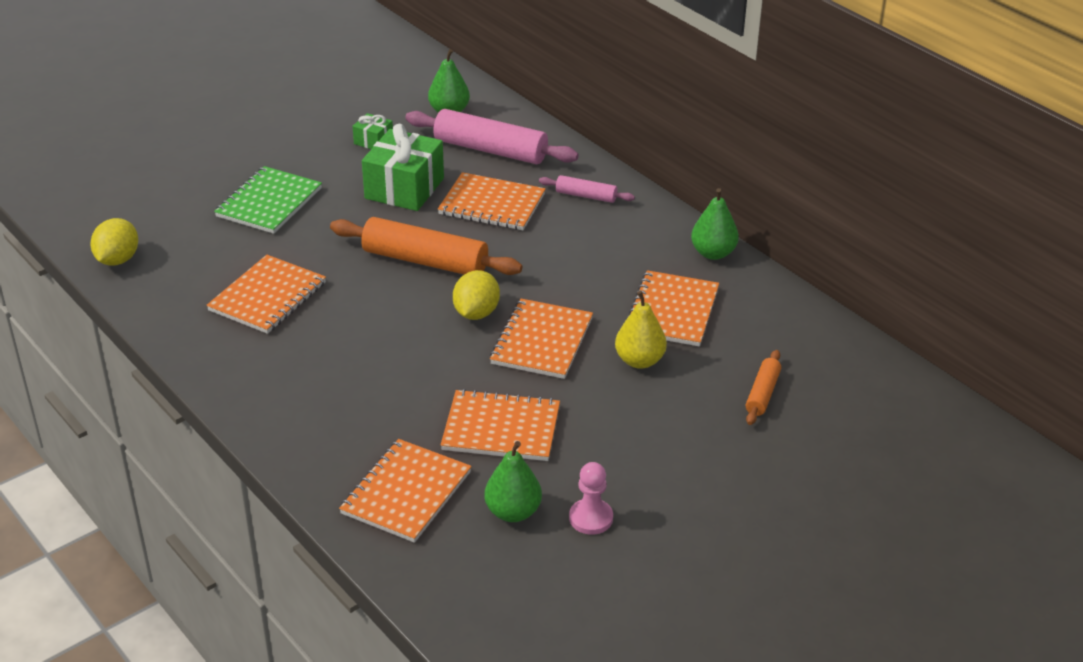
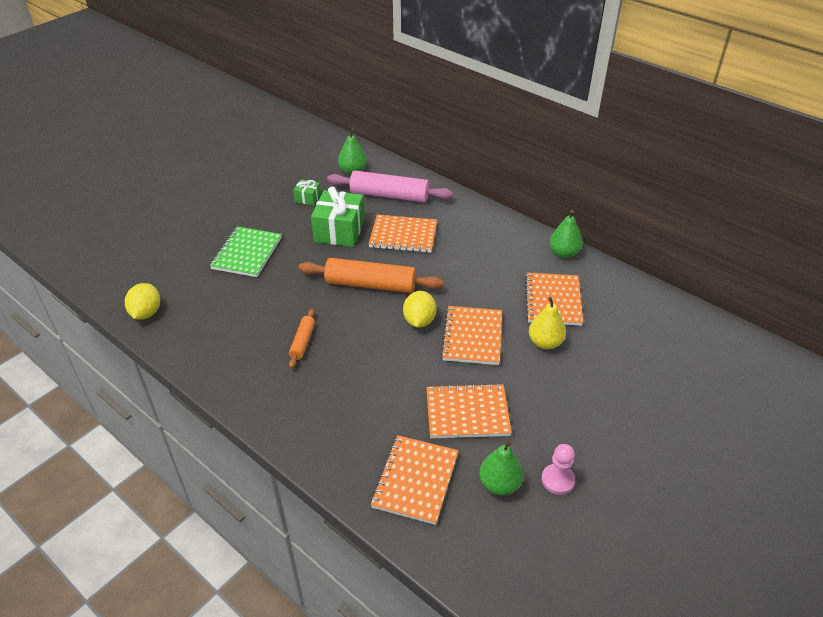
camera: 10 degrees left, 5 degrees up
orange notebook [206,255,326,334] -> none
pink rolling pin [539,175,635,203] -> none
orange rolling pin [746,350,781,425] -> orange rolling pin moved to [289,309,315,369]

